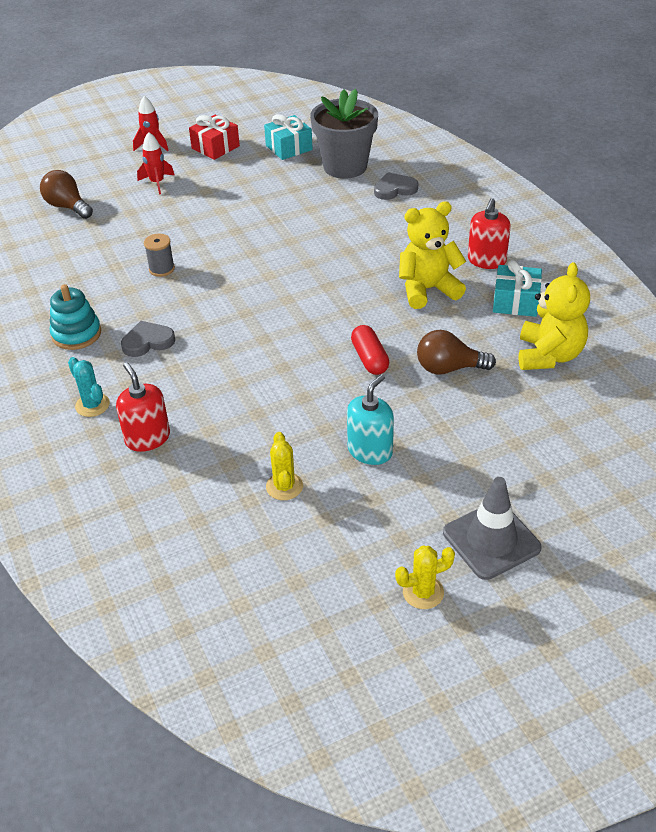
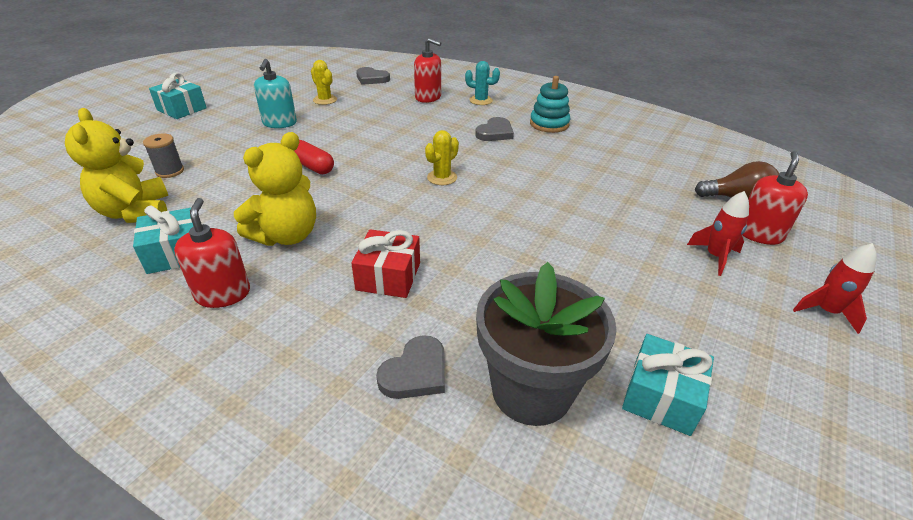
camera: 145 degrees right, 5 degrees down
grey spool [144,234,175,277] -> grey spool moved to [143,134,184,178]
red gift [189,115,240,160] -> red gift moved to [351,229,420,298]
yellow cactus [395,546,455,609] -> yellow cactus moved to [425,130,459,185]
brown light bulb [417,330,496,375] -> none
grey traffic cone [443,477,542,580] -> turquoise gift [149,73,207,119]
none -> grey heart [356,67,390,85]
none -> red soap dispenser [742,151,808,245]

